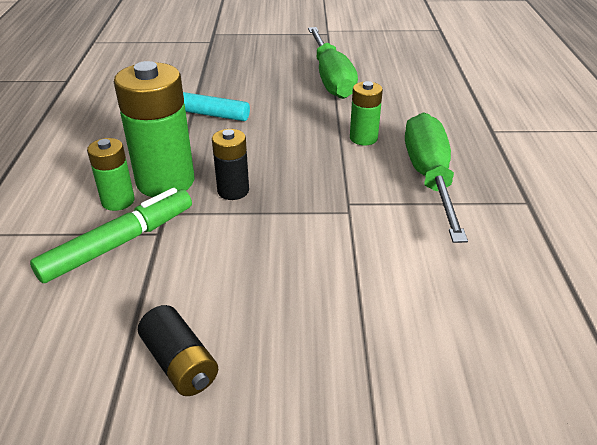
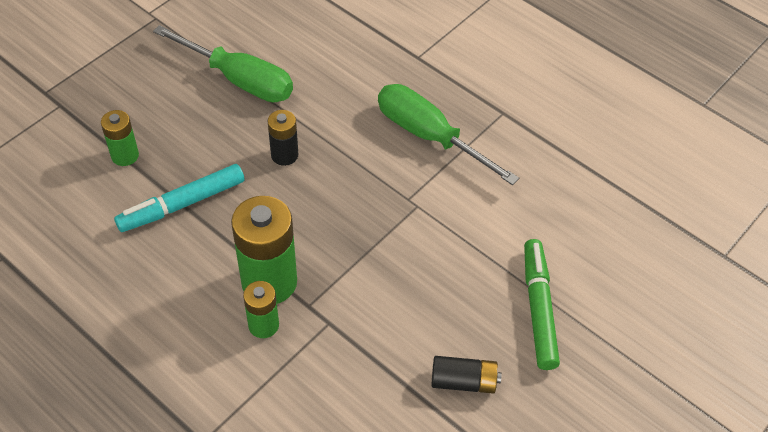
camera: 50 degrees left, 15 degrees up
green marker [30,188,192,283] -> green marker moved to [524,239,560,370]
black battery [212,129,249,200] -> black battery moved to [267,110,298,166]
green battery [350,81,383,145] -> green battery moved to [101,110,139,166]

